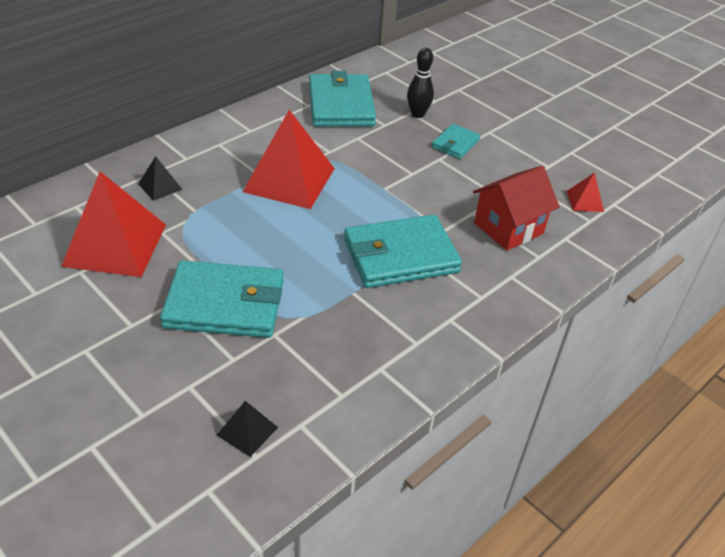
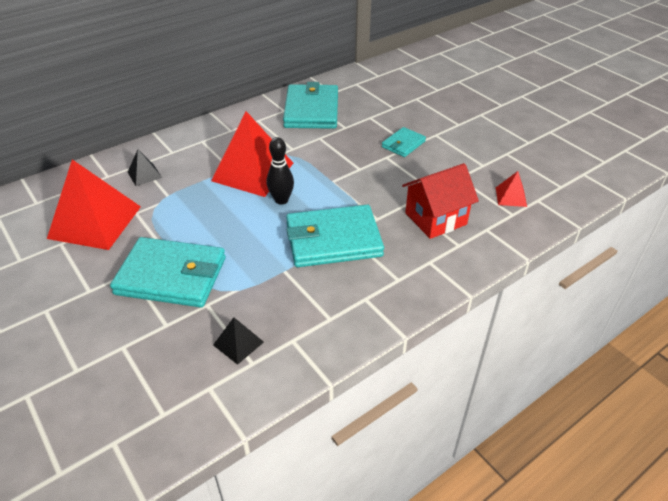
camera: 10 degrees right, 0 degrees up
black pyramid [217,401,278,457] -> black pyramid moved to [213,317,264,365]
black bowling pin [407,48,434,118] -> black bowling pin moved to [267,137,294,205]

